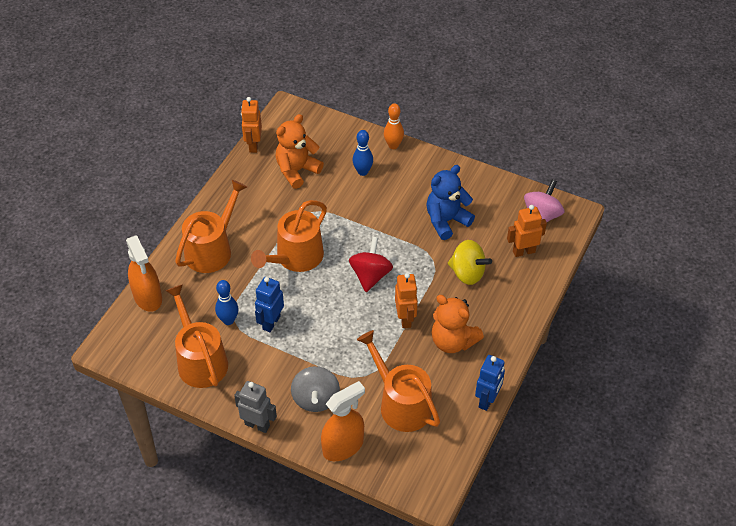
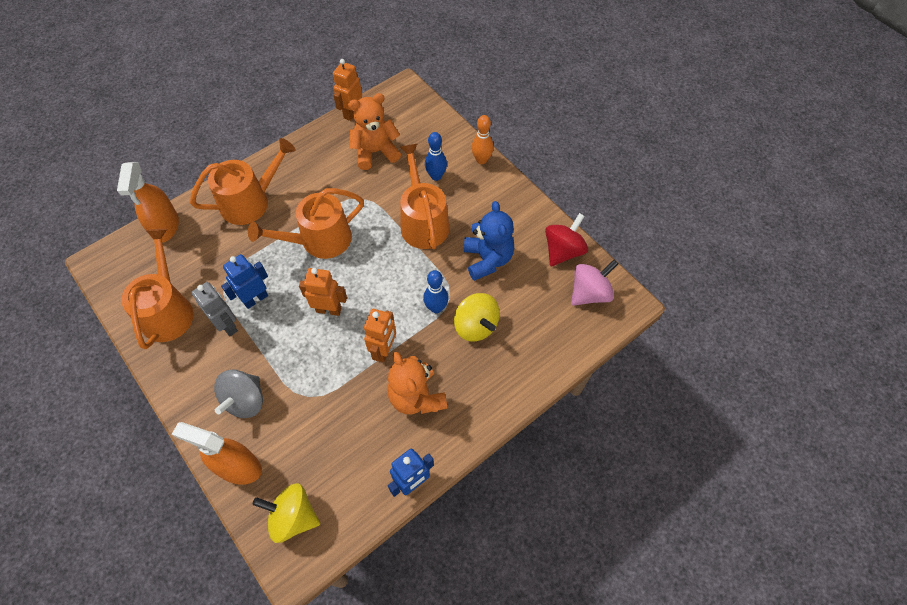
camera: 25 degrees right, 10 degrees up
blue bowling pin [215,280,238,325] -> blue bowling pin moved to [423,270,448,313]
grey robot [234,381,277,433] -> grey robot moved to [191,282,238,336]
orange spray bottle [321,381,365,461] -> orange spray bottle turned 150 degrees counterclockwise [172,422,262,485]
red spinning top [349,237,393,292] -> red spinning top moved to [545,213,588,266]
orange watering can [357,330,440,432] -> orange watering can moved to [400,143,449,250]
blue teddy bear [426,165,475,240] -> blue teddy bear turned 90 degrees clockwise [464,201,514,281]
orange robot [507,205,547,257] -> orange robot moved to [299,268,347,316]
none -> yellow spinning top [253,483,320,543]

